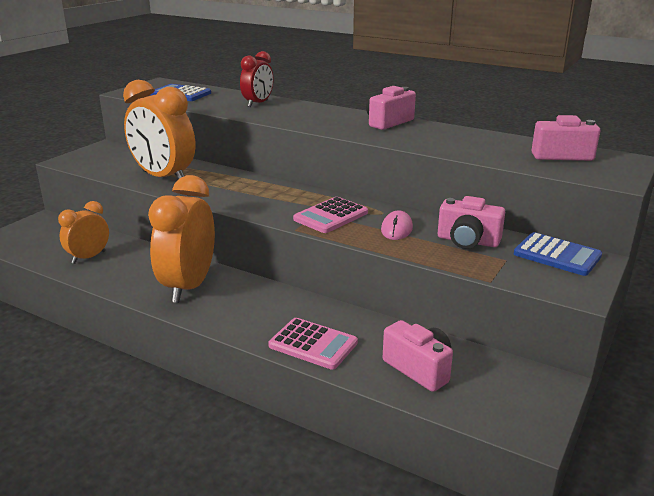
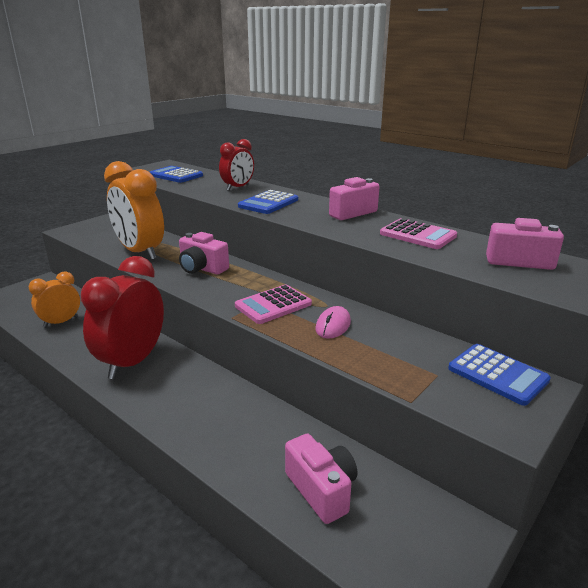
camera: 10 degrees right, 0 degrees up
orange clock [148,175,215,303] -> red clock [81,256,164,379]
pink calculator [268,318,358,370] -> pink calculator moved to [380,218,457,249]
pink camera [438,196,505,249] -> pink camera moved to [179,232,229,274]
none -> blue calculator [238,190,298,214]

